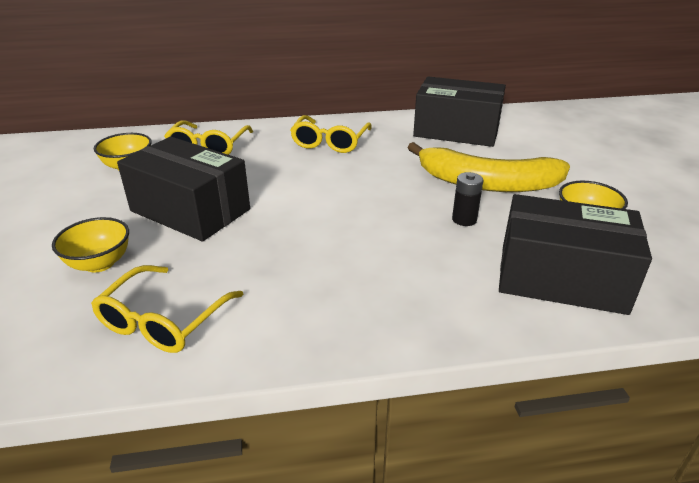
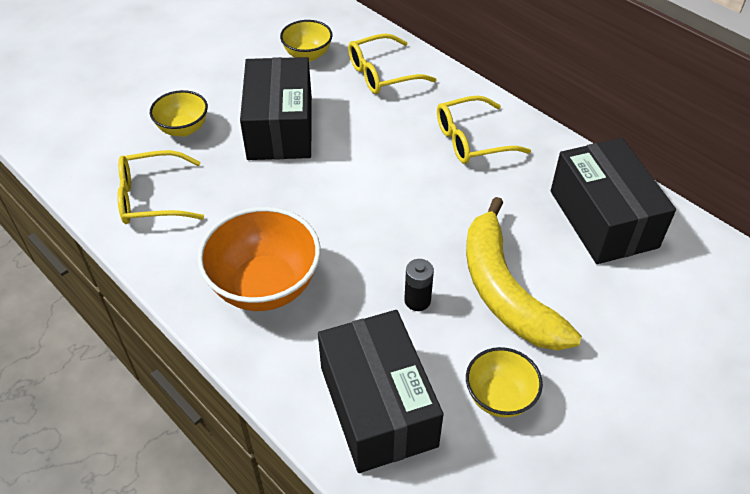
camera: 55 degrees right, 15 degrees up
none -> orange bowl [197,207,320,311]

